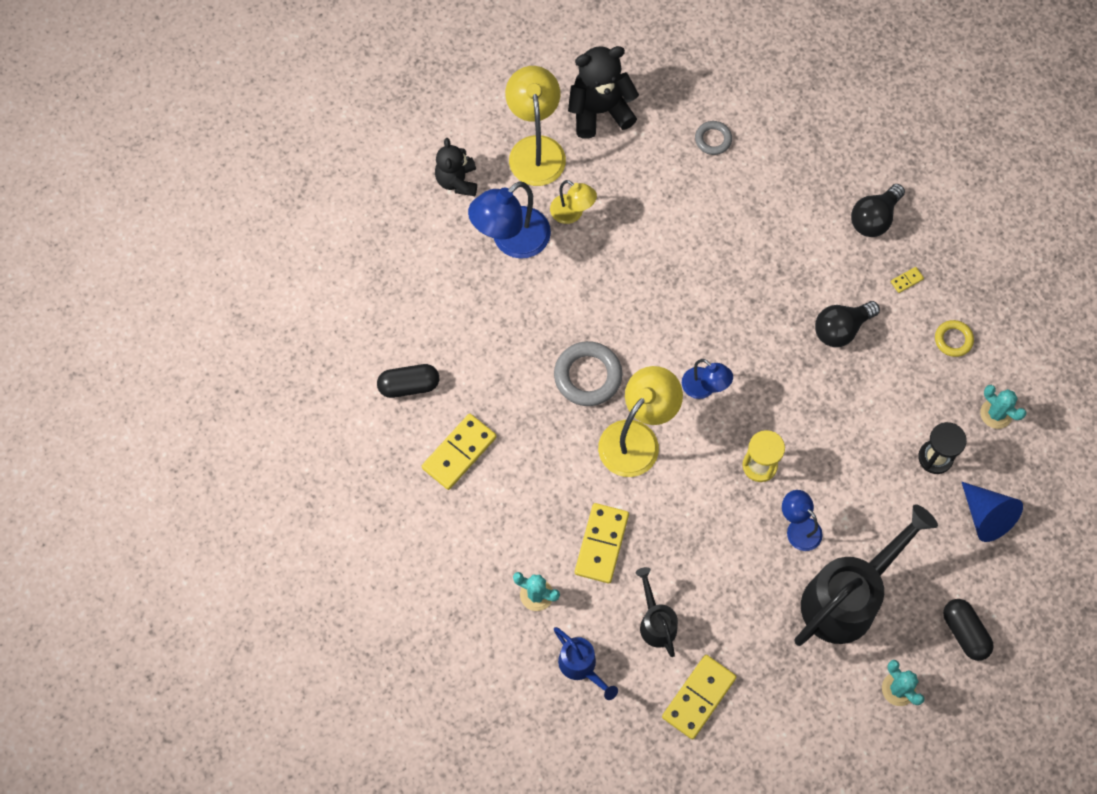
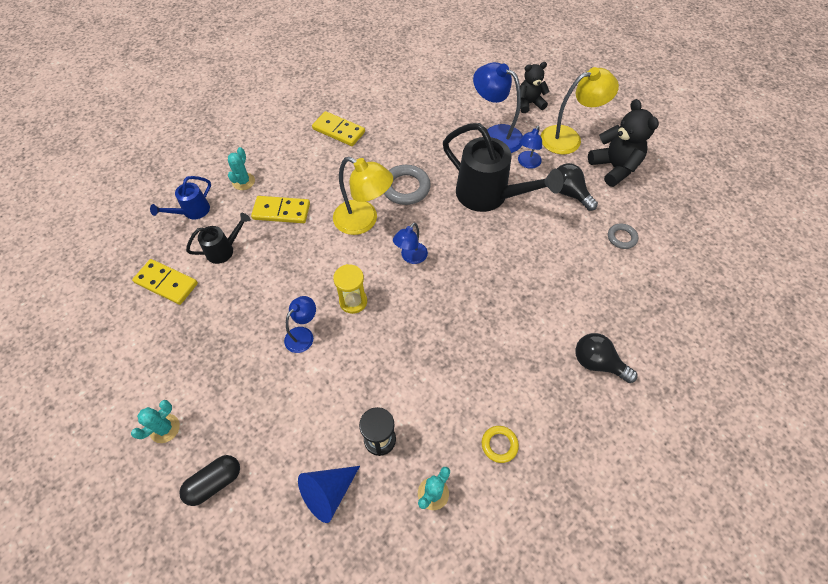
camera: 80 degrees right, 10 degrees down
black capsule [377,364,439,398] -> none
yellow lamp [550,180,597,224] -> blue lamp [518,126,542,169]
black watering can [795,504,938,646] -> black watering can moved to [443,123,563,212]
black light bulb [815,301,880,347] -> black light bulb moved to [557,163,598,211]
yellow domino [891,267,924,293] -> none

